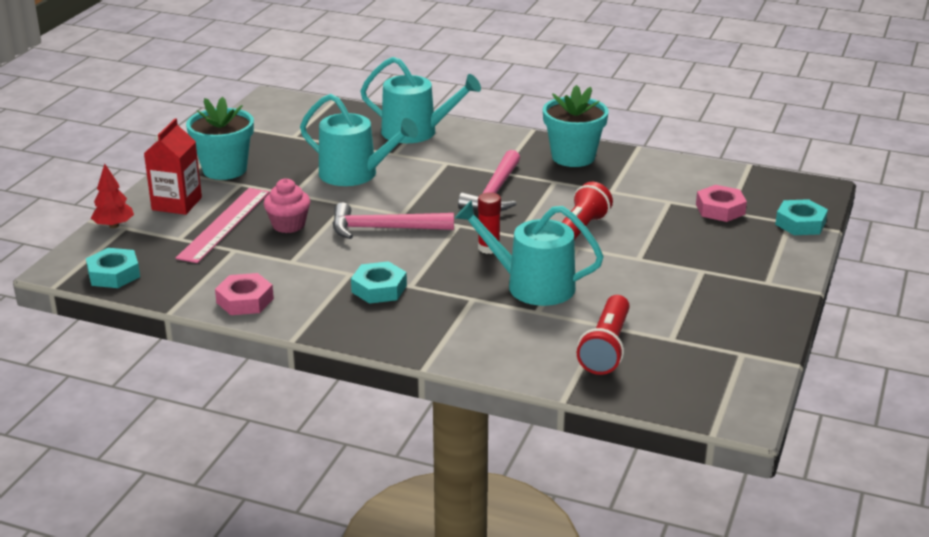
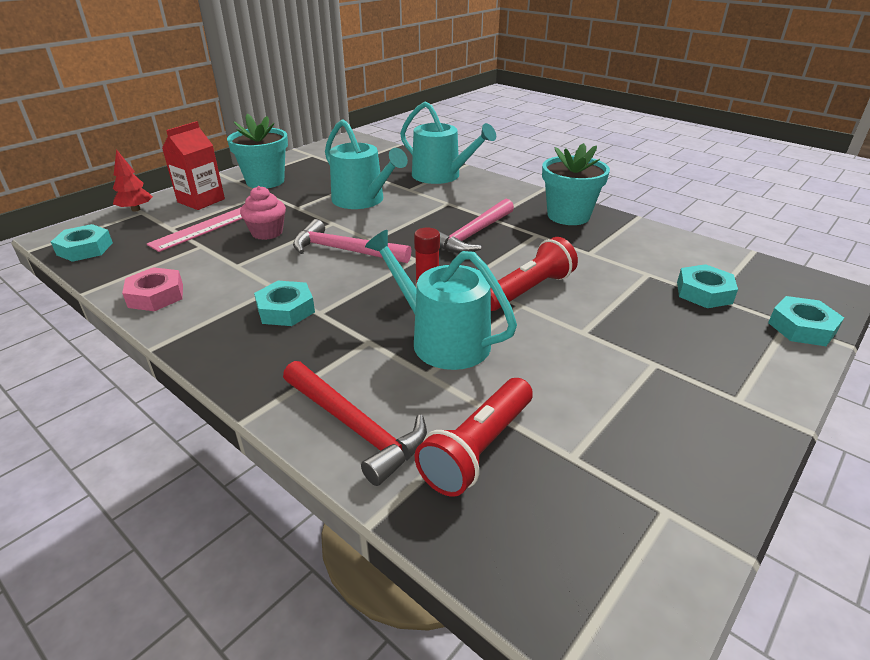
camera: 20 degrees right, 5 degrees up
pink nut [696,185,747,222] -> turquoise nut [677,264,738,308]
none -> red hammer [283,361,427,486]

